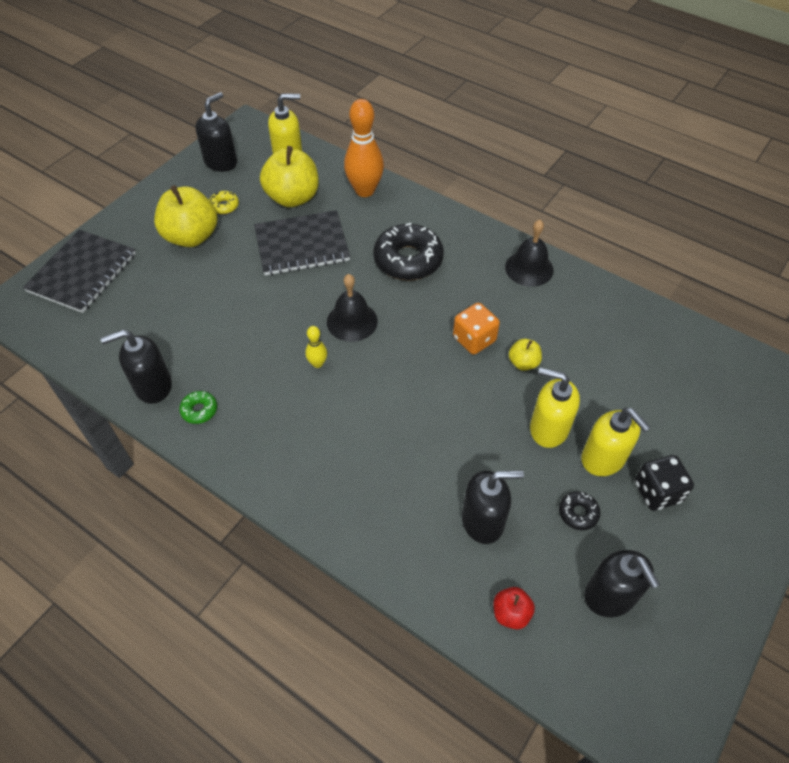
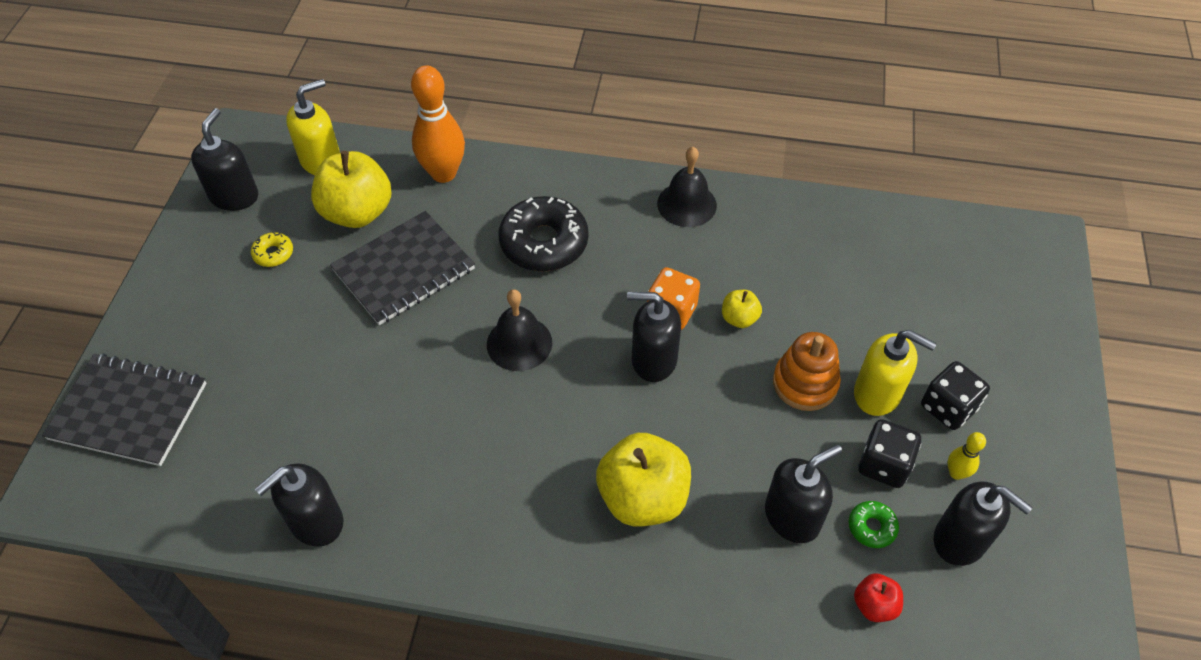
camera: 25 degrees left, 0 degrees up
black notebook [23,230,136,313] -> black notebook turned 75 degrees counterclockwise [42,353,207,466]
yellow apple [154,185,217,247] -> yellow apple moved to [596,433,691,526]
green donut [179,391,217,424] -> green donut moved to [848,501,899,548]
yellow bowling pin [305,326,327,368] -> yellow bowling pin moved to [948,432,986,480]
yellow soap dispenser [530,368,580,448] -> orange stacking toy [773,332,841,411]
black donut [559,492,600,530] -> black dice [858,419,921,488]
none -> black soap dispenser [627,292,681,382]

